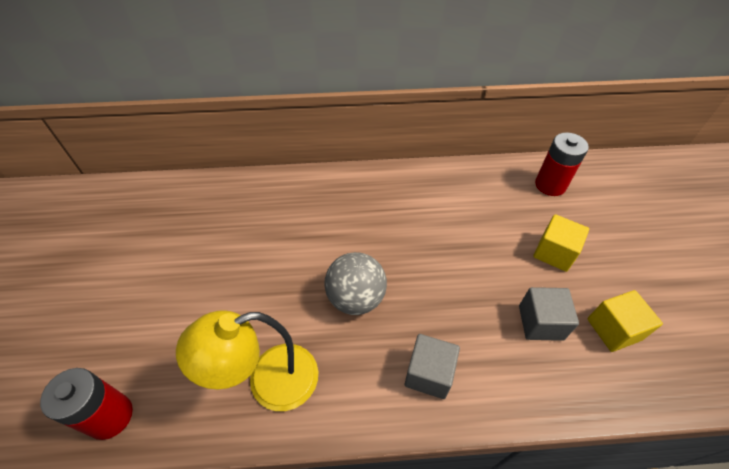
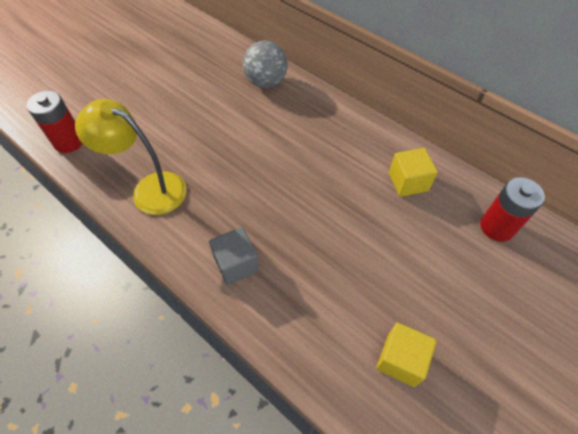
camera: 45 degrees right, 5 degrees up
grey ball [324,252,387,315] -> grey ball moved to [243,41,288,88]
grey cube [519,287,579,341] -> none
yellow cube [533,214,589,272] -> yellow cube moved to [389,148,438,197]

